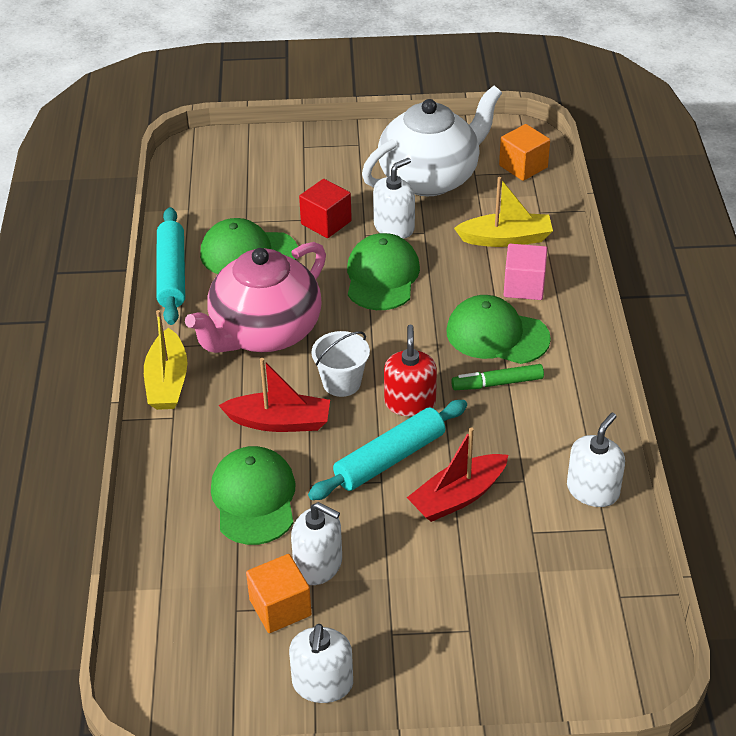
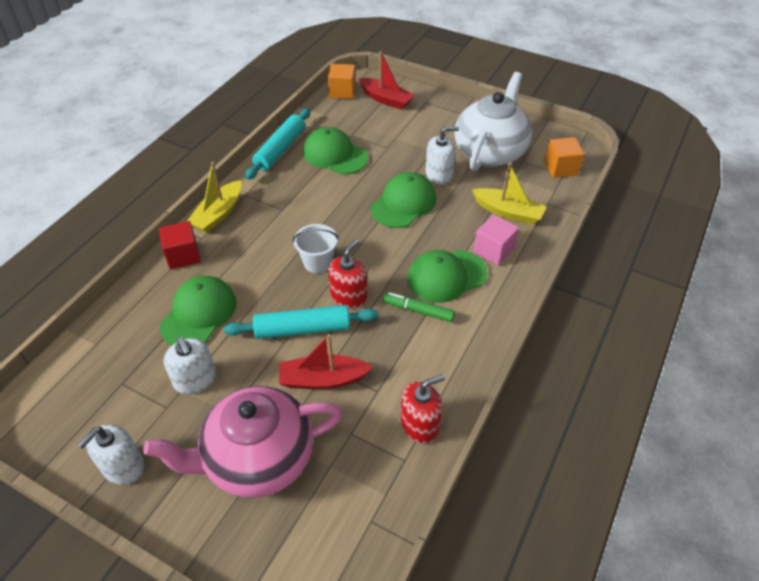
camera: 30 degrees right, 5 degrees up
pink teapot [185,242,326,353] -> pink teapot moved to [143,386,342,498]
red boat [218,358,330,432] -> red boat moved to [358,51,415,110]
orange cube [246,554,312,633] -> orange cube moved to [328,64,356,99]
red cube [299,179,352,238] -> red cube moved to [159,221,201,269]
white teapot [362,85,502,196] -> white teapot turned 60 degrees counterclockwise [454,72,532,171]
green cap [446,295,551,364] -> green cap turned 75 degrees counterclockwise [407,250,488,303]
white soap dispenser [567,413,625,507] -> red soap dispenser [401,375,445,444]

